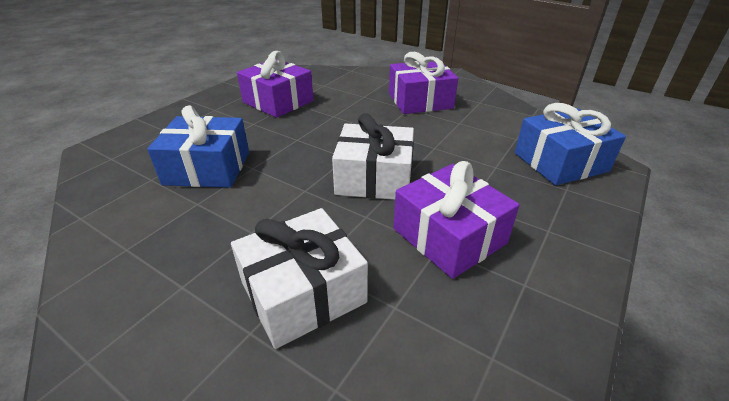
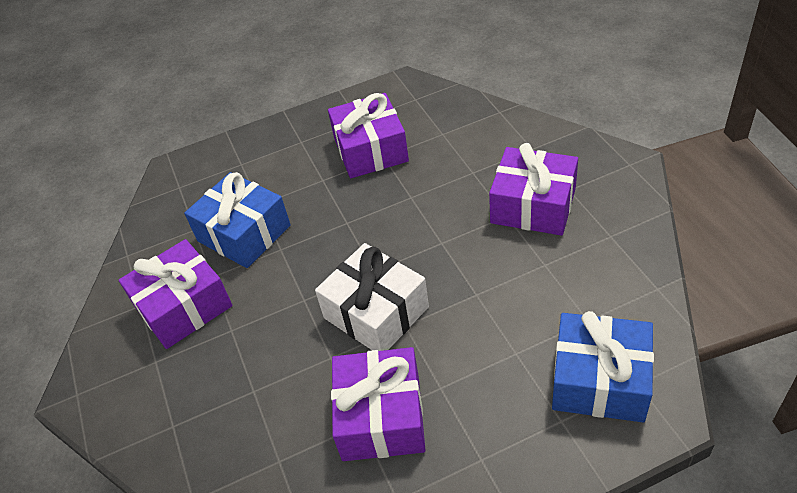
camera: 40 degrees right, 10 degrees up
white gift [231,208,368,349] -> none
none -> purple gift [119,239,232,349]

